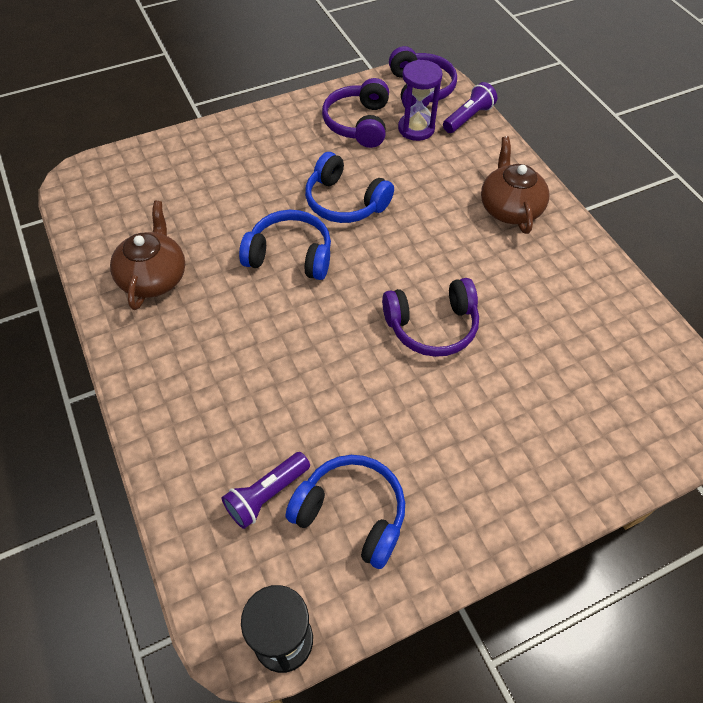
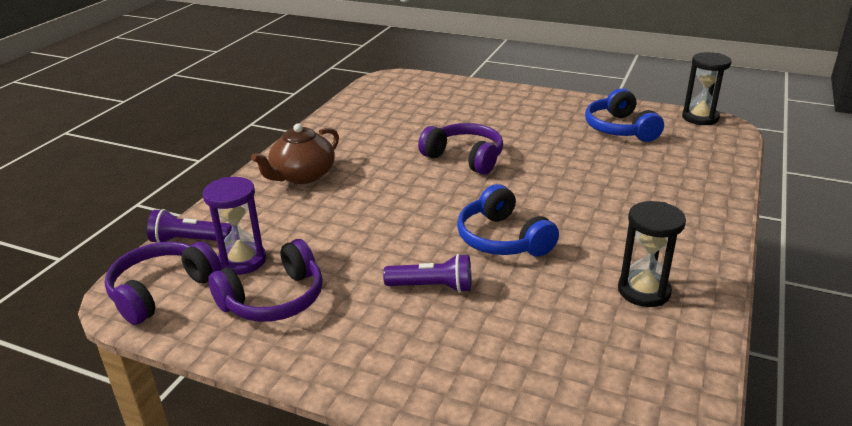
camera: 130 degrees left, 25 degrees down
brown teapot [110,201,185,310] -> black hourglass [618,201,686,307]
purple flashlight [222,452,310,529] -> purple flashlight moved to [383,254,471,293]
blue headphones [305,152,394,223] -> none

